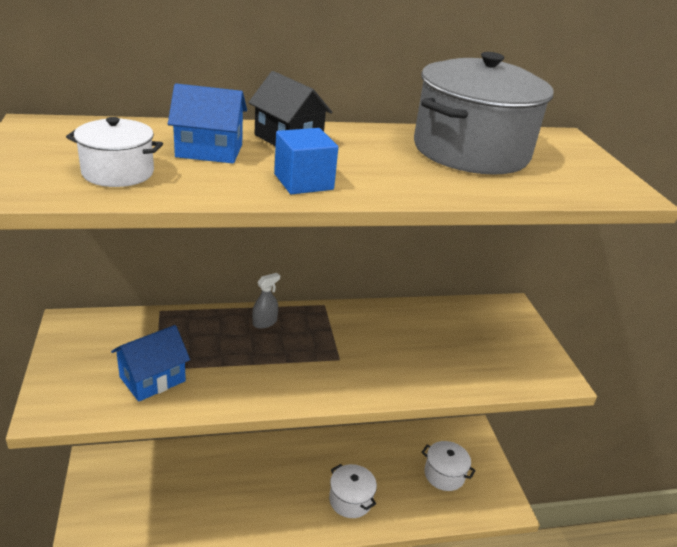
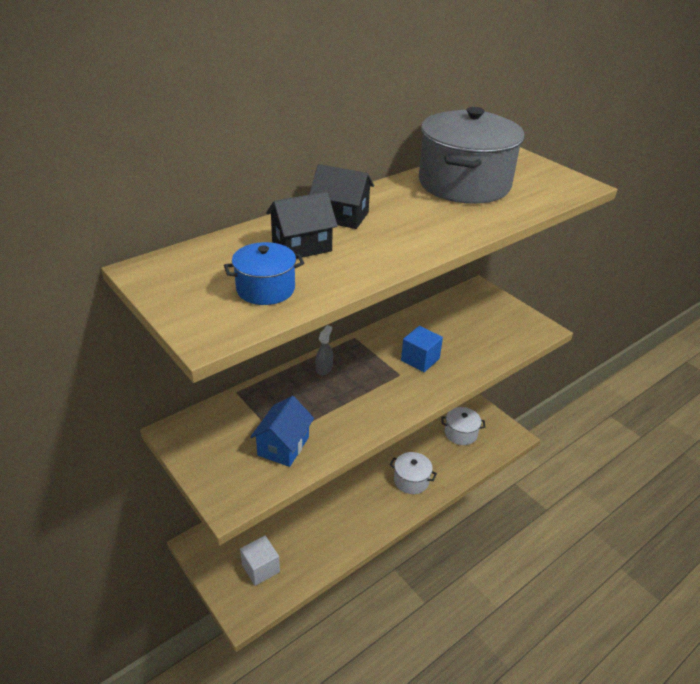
camera: 25 degrees left, 5 degrees up
white pot [66,117,163,187] -> blue pot [224,242,304,305]
blue house [168,83,247,163] -> black house [266,192,338,259]
blue cube [274,128,338,194] -> blue cube moved to [401,326,443,372]
none -> white cube [240,536,280,586]

